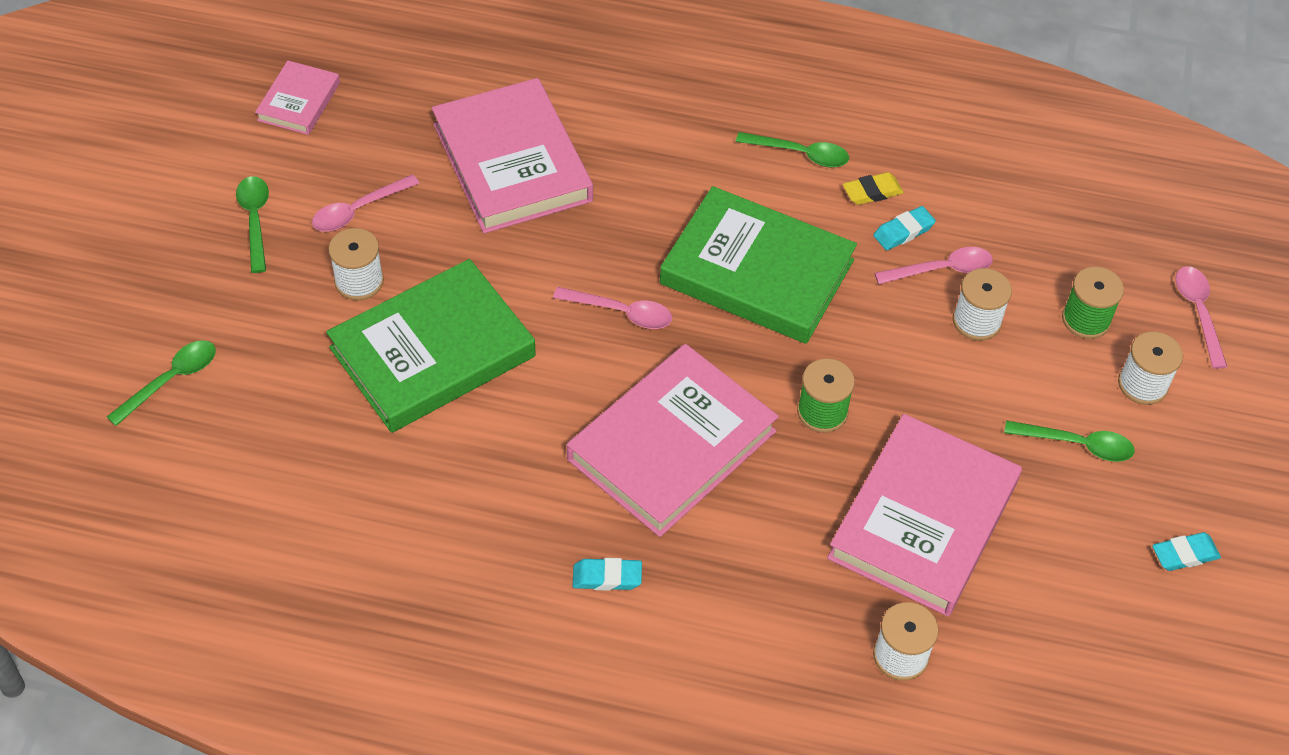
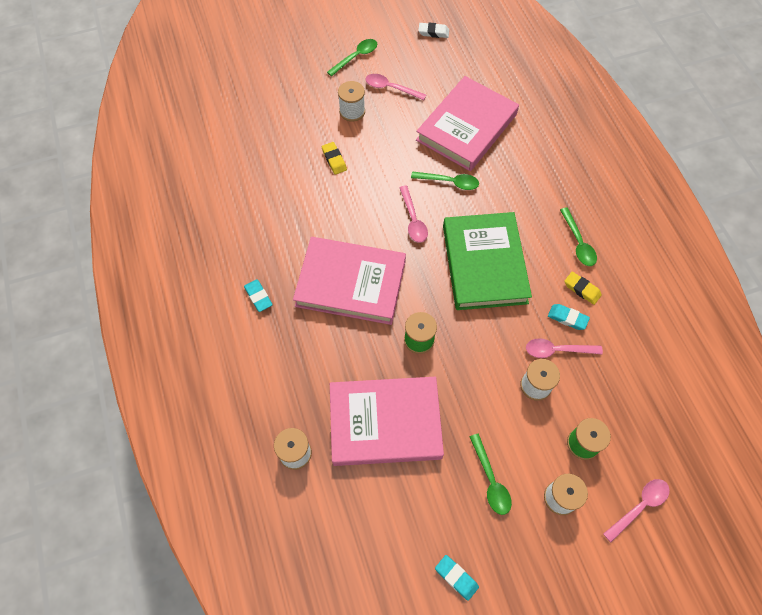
camera: 60 degrees right, 10 degrees up
green spoon [107,340,216,426] -> green spoon moved to [411,171,479,190]
pink book [255,60,340,135] -> white eraser [418,23,449,38]
green book [326,259,536,433] -> yellow eraser [322,142,347,175]
pink spoon [875,247,993,284] -> pink spoon turned 135 degrees clockwise [526,338,603,358]

